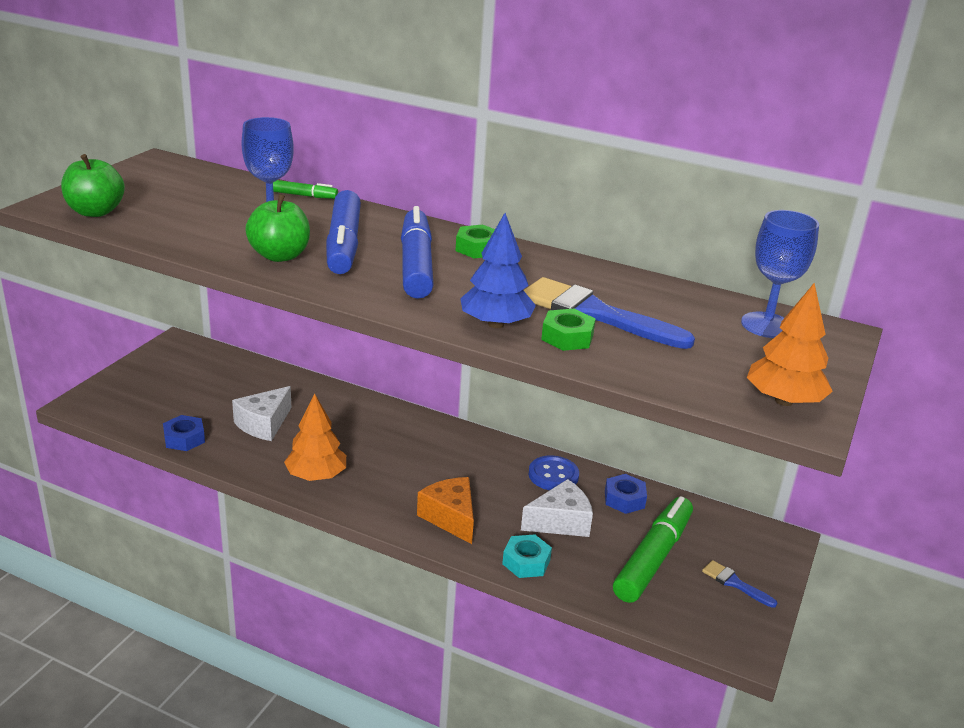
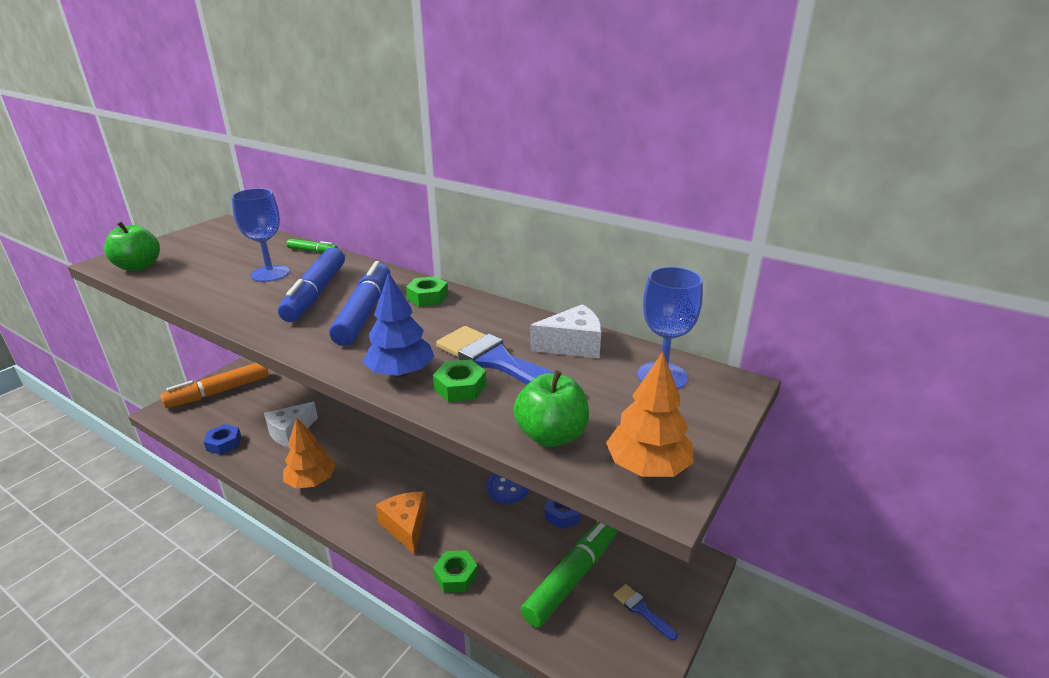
camera: 10 degrees right, 0 degrees up
green apple [245,194,310,262] -> green apple moved to [514,370,589,447]
turquoise nut [502,534,552,578] -> green nut [433,550,478,593]
white cheese [521,479,593,537] -> white cheese moved to [530,304,602,359]
none -> orange marker [160,363,268,408]

